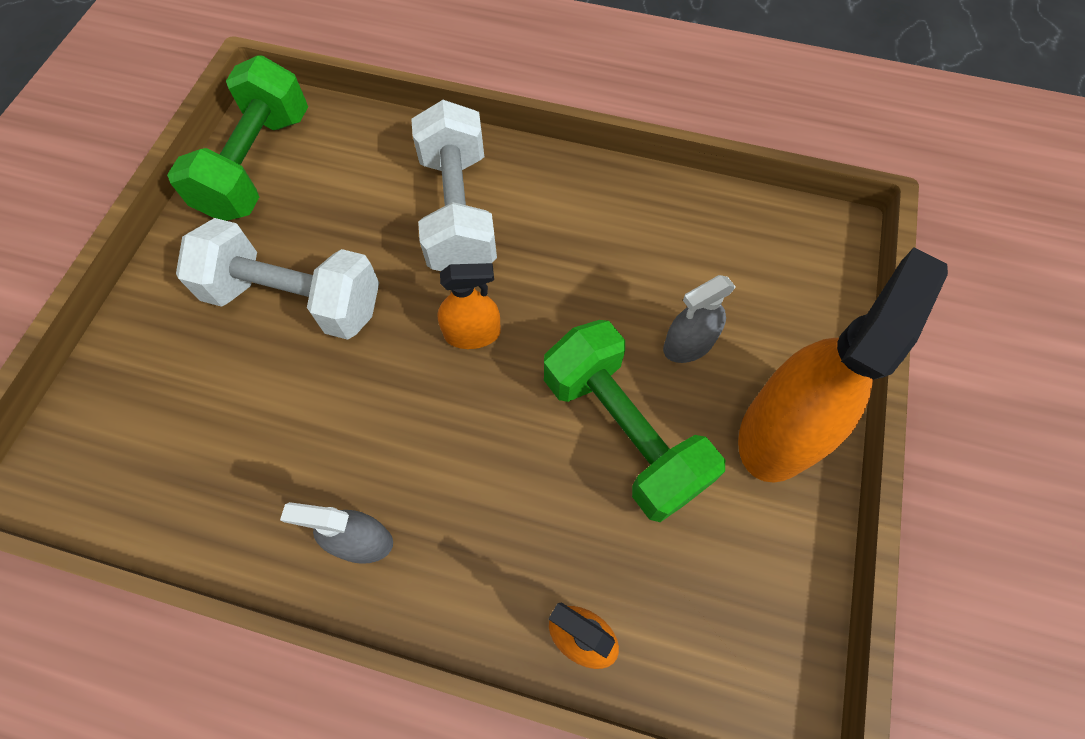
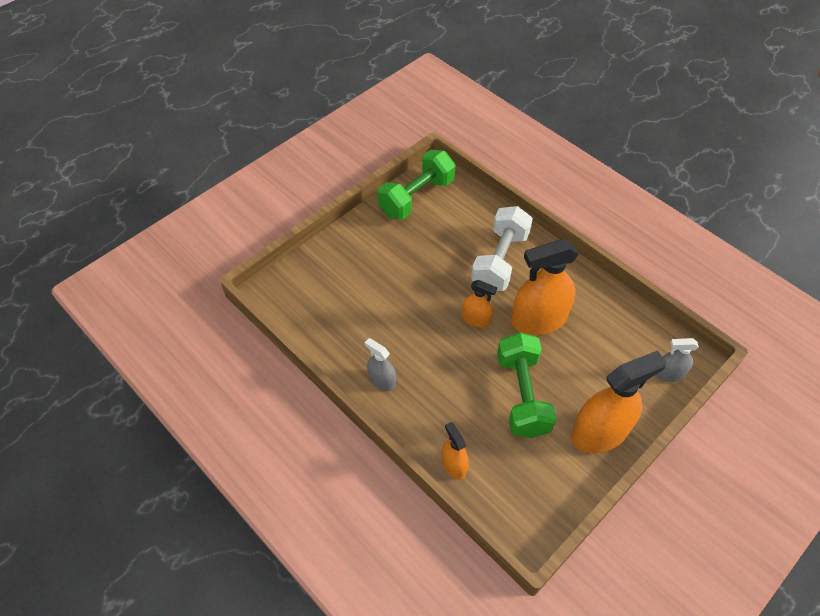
camera: 30 degrees right, 10 degrees down
white dumbbell [176,218,379,340] -> none
grey spray bottle [663,275,736,363] -> grey spray bottle moved to [656,338,699,382]
none -> orange spray bottle [511,239,579,335]

